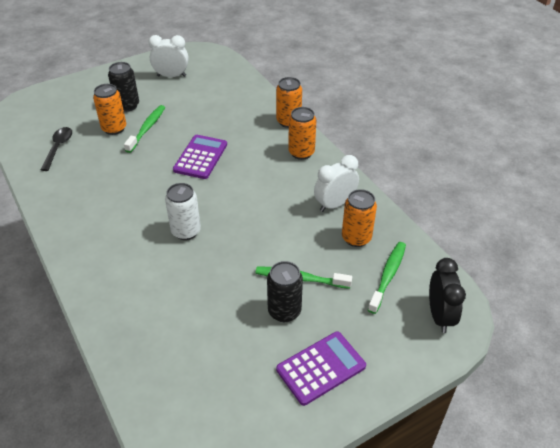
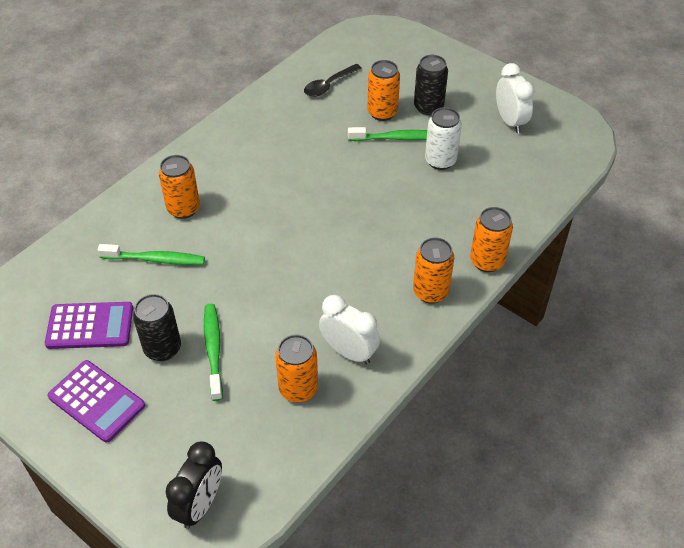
camera: 70 degrees right, 5 degrees up
black spoon [40,127,72,171] -> black spoon turned 150 degrees clockwise [304,64,362,97]
white can [165,183,201,240] -> white can moved to [425,107,462,170]
purple calculator [173,135,227,179] -> purple calculator moved to [45,302,133,349]
green toothbrush [368,242,406,314] -> green toothbrush moved to [97,244,205,265]
black clock [429,258,466,333] -> black clock turned 45 degrees counterclockwise [166,442,222,529]
none -> orange can [159,155,200,219]

